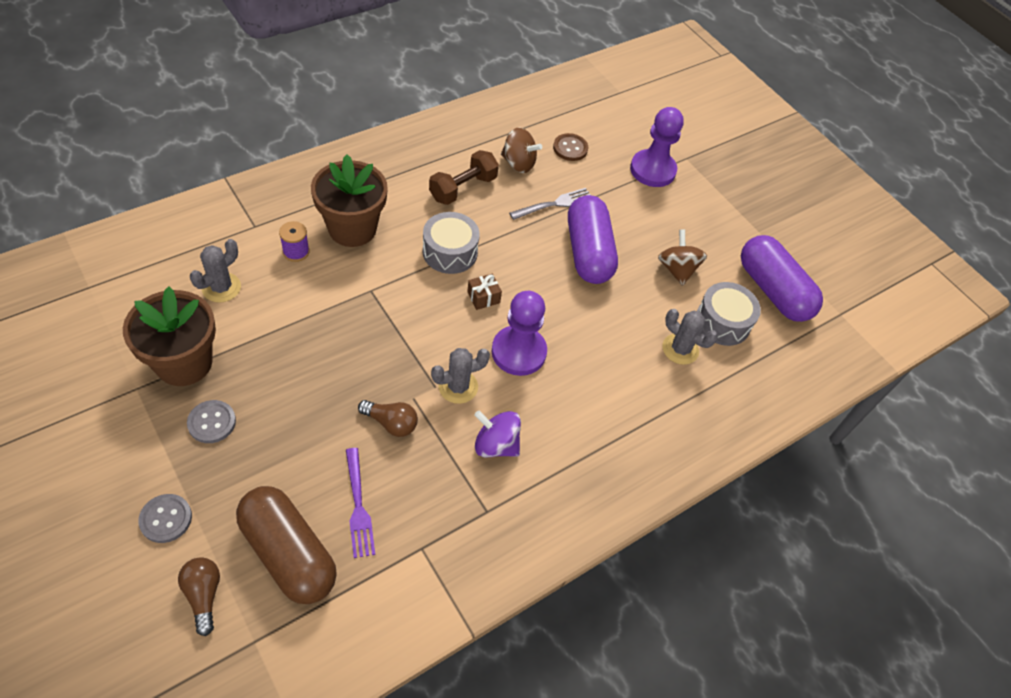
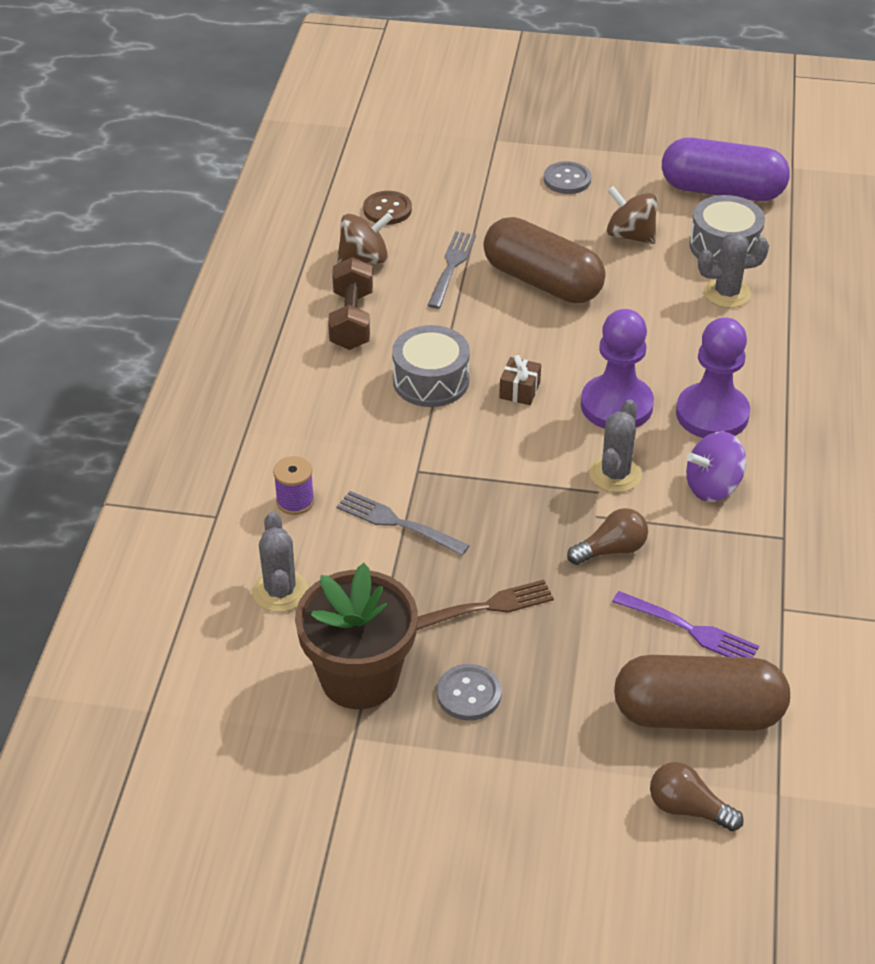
camera: 40 degrees left, 10 degrees down
grey button [138,494,192,543] -> grey button moved to [544,161,591,194]
brown flower pot [311,154,388,247] -> none
purple capsule [568,195,618,284] -> brown capsule [483,217,606,304]
purple pawn [630,107,684,187] -> purple pawn moved to [676,317,750,438]
none -> grey fork [336,491,470,556]
none -> brown fork [417,580,554,630]

